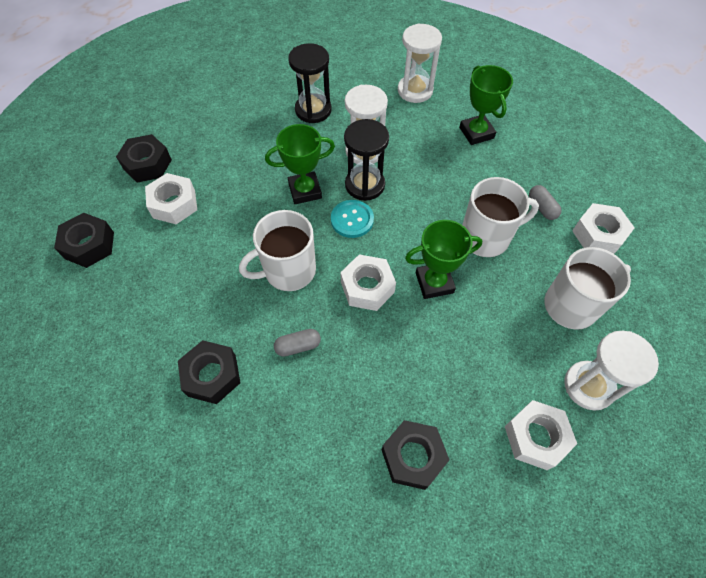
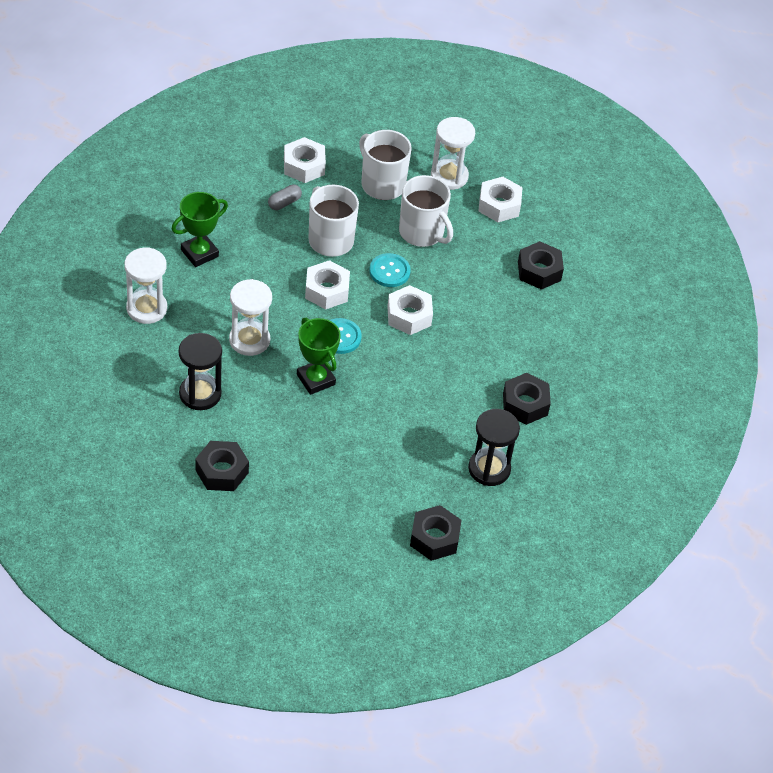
camera: 110 degrees left, 10 degrees down
black nut [116,134,172,183] -> black nut moved to [195,441,249,491]
white nut [145,173,197,224] -> white nut moved to [305,260,350,310]
white mug [239,210,316,291] -> white mug moved to [399,175,453,247]
grey capsule [274,329,321,357] -> none
black hourglass [344,119,389,201] -> black hourglass moved to [468,409,520,486]
green trophy [405,220,482,299] -> turquoise button [369,253,411,287]

